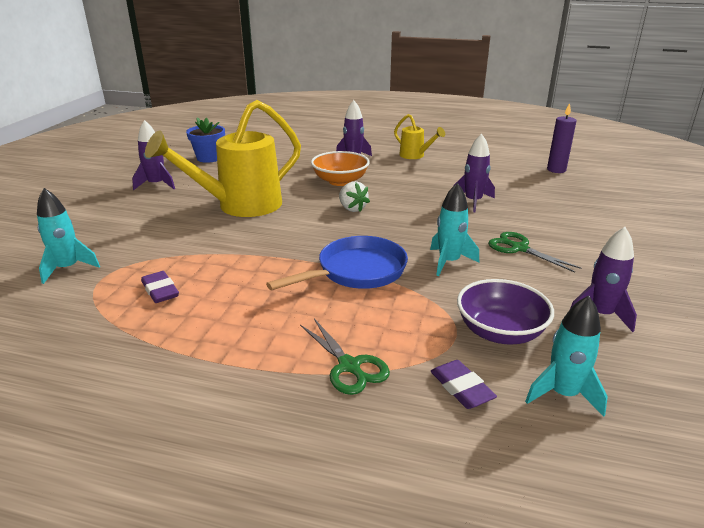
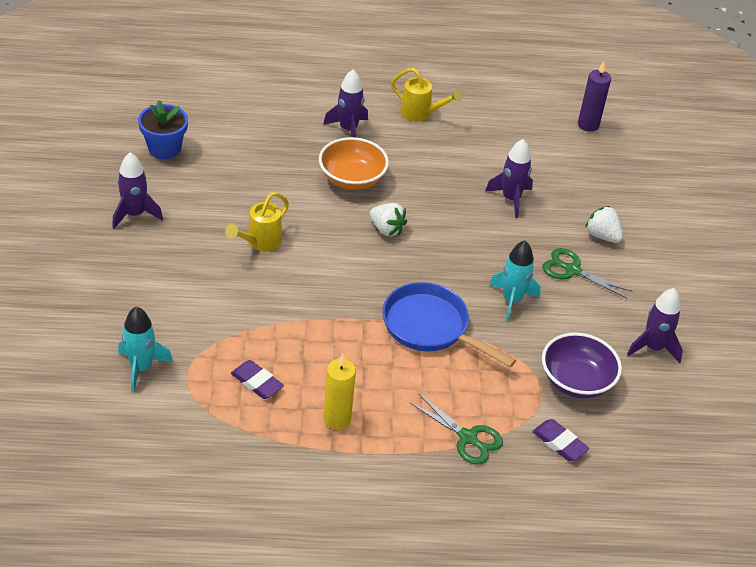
camera: 20 degrees left, 15 degrees up
yellow watering can [145,100,301,217] -> yellow watering can [225,192,289,251], size x0.48
blue pan [266,236,408,290] -> blue pan turned 90 degrees counterclockwise [382,282,516,367]
turquoise rocket [525,295,608,417] -> none
none -> yellow candle [323,354,356,430]
none -> white strawberry [585,206,623,243]

